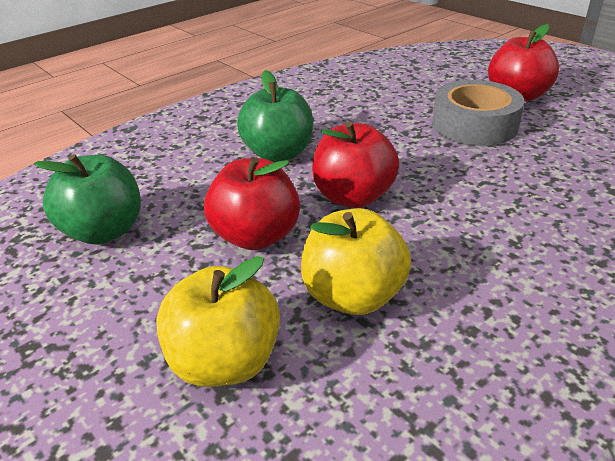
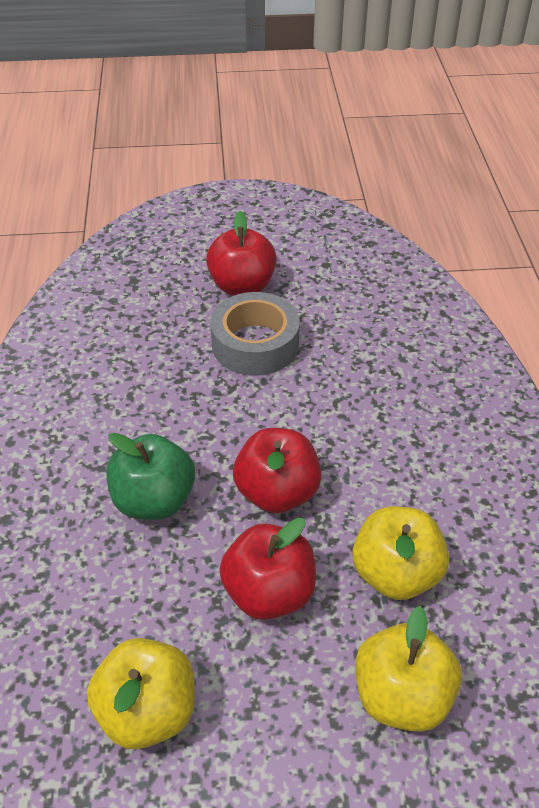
camera: 55 degrees left, 10 degrees up
green apple [34,154,141,244] -> yellow apple [87,638,194,749]

